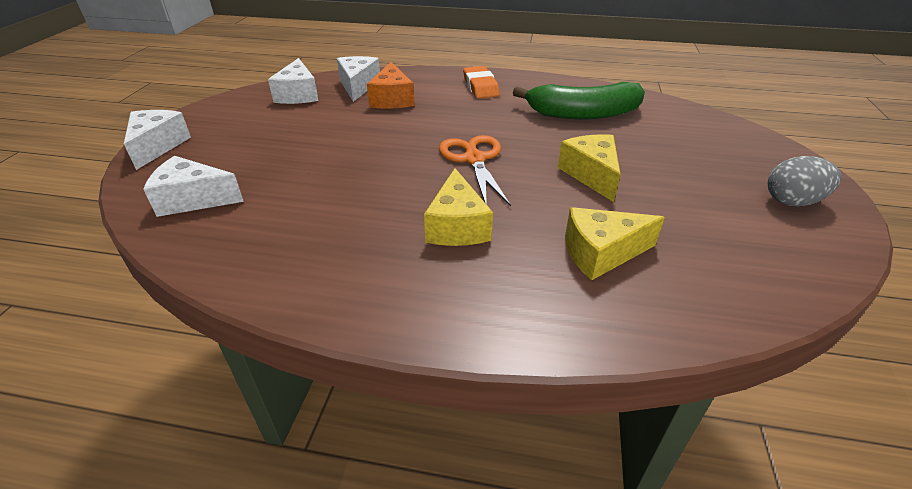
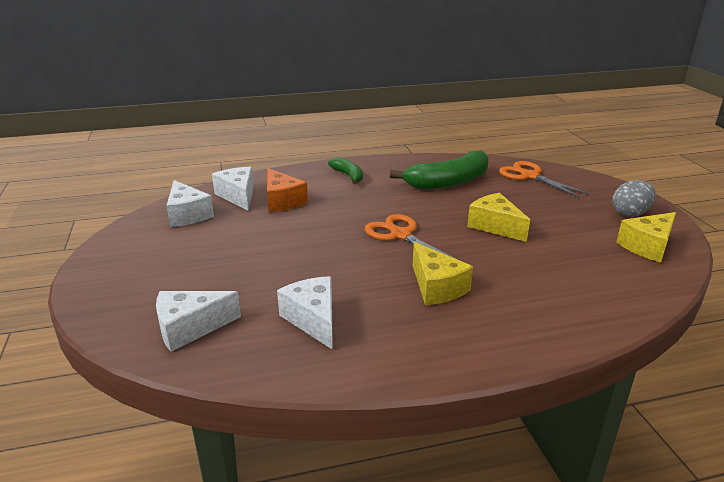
camera: 25 degrees left, 10 degrees down
white cheese [124,110,191,170] -> white cheese moved to [277,276,333,350]
orange eraser [463,66,500,99] -> green banana [328,157,363,184]
yellow cheese [565,207,665,280] -> yellow cheese moved to [616,212,676,262]
none -> orange scissors [499,161,590,198]

